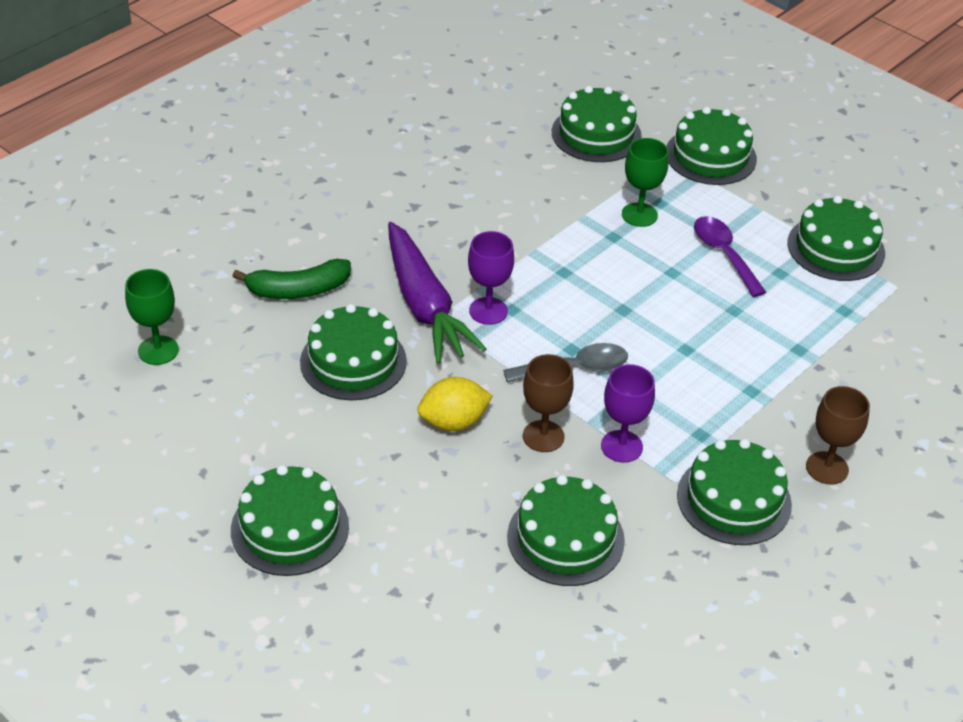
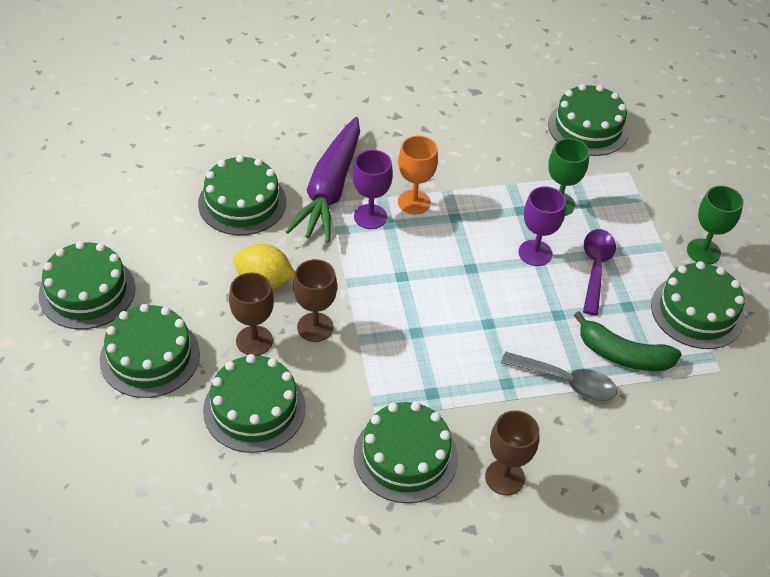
camera: 35 degrees right, 5 degrees up
green goblet [125,269,179,365] -> green goblet moved to [687,186,743,264]
green banana [233,259,351,299] -> green banana moved to [574,311,682,371]
grey spoon [503,343,628,382] -> grey spoon moved to [501,352,617,401]
purple goblet [601,364,655,463] -> purple goblet moved to [518,186,566,266]
green cake [667,107,757,185] -> green cake moved to [100,304,200,398]
none -> brown goblet [229,273,274,356]
none -> orange goblet [398,136,438,214]

